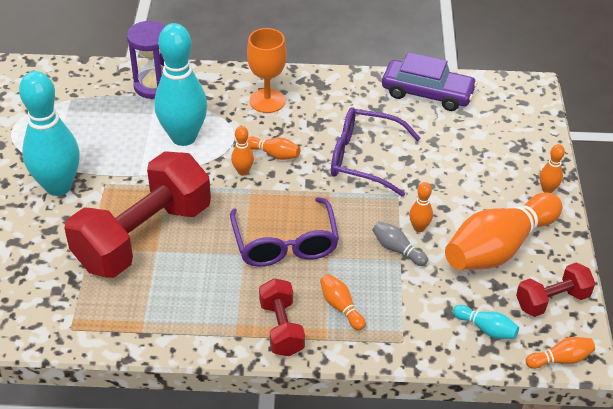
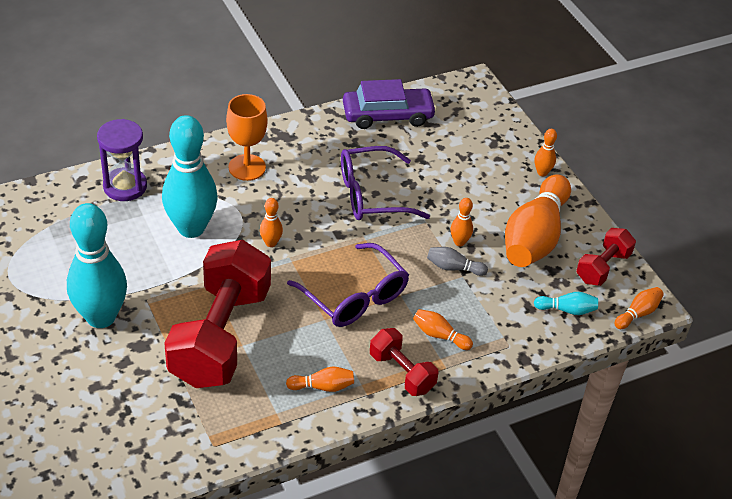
camera: 30 degrees left, 0 degrees up
orange bowling pin [247,136,300,160] -> orange bowling pin moved to [286,366,354,392]

